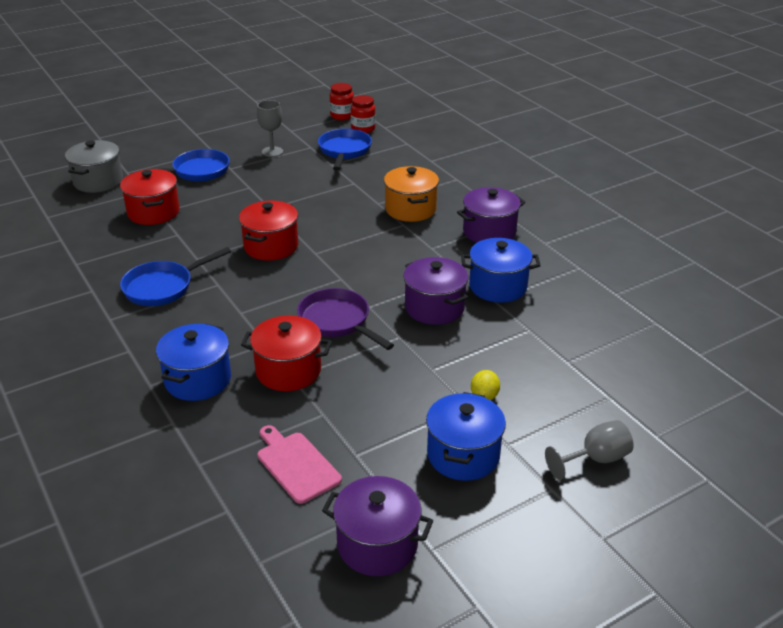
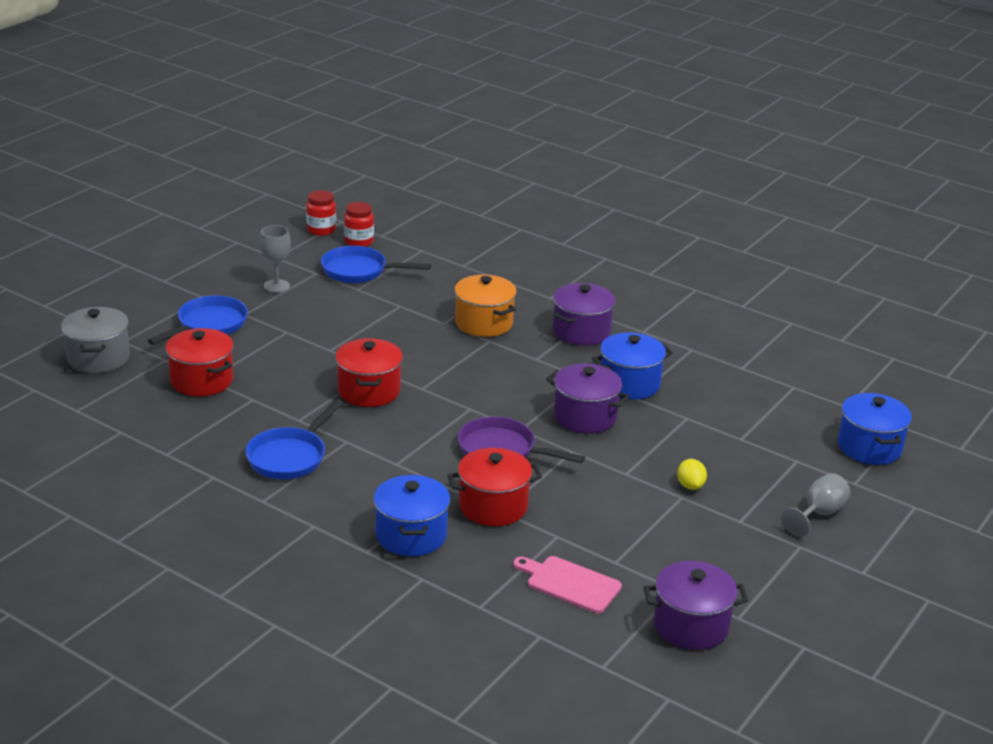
camera: 25 degrees left, 5 degrees down
blue pan [318,129,372,170] -> blue pan turned 60 degrees counterclockwise [321,246,431,283]
blue pot [426,392,506,481] -> blue pot moved to [838,393,912,465]

